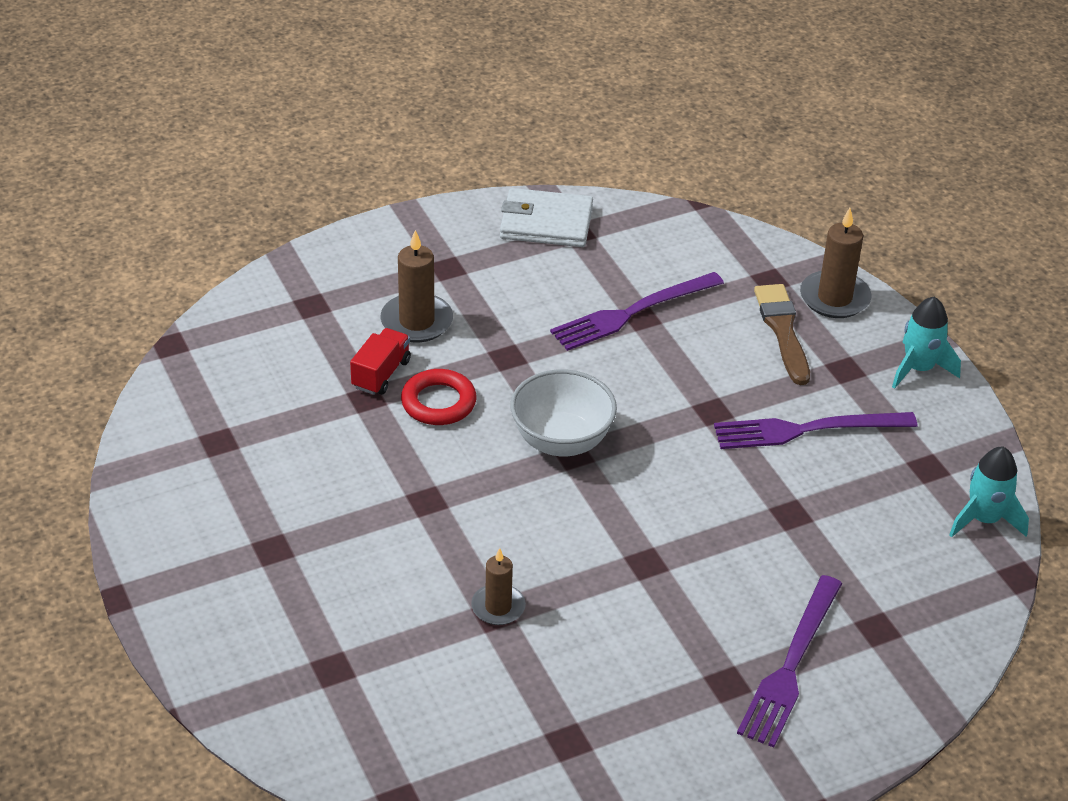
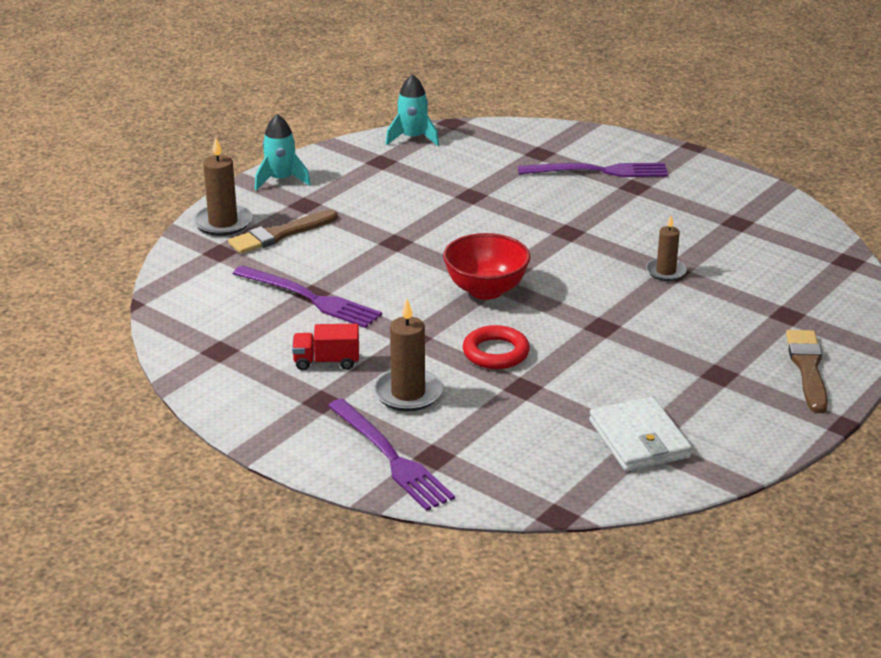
camera: 115 degrees left, 10 degrees down
red truck [350,328,411,395] -> red truck moved to [292,324,359,370]
white wallet [500,188,593,247] -> white wallet moved to [589,397,692,471]
white bowl [510,370,617,456] -> red bowl [443,233,531,300]
purple fork [714,412,917,449] -> purple fork moved to [328,398,455,511]
none -> brown brush [786,330,828,413]

